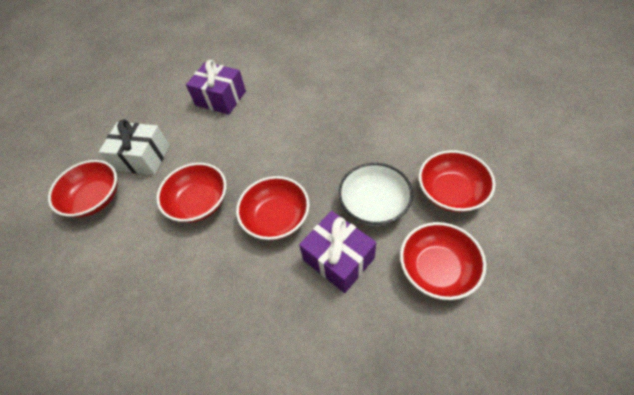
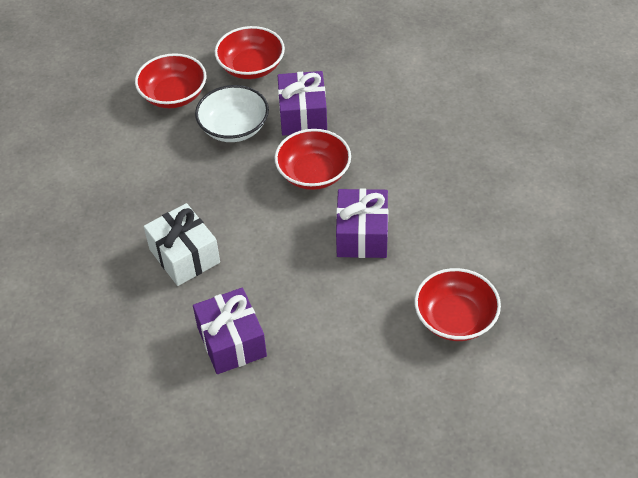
camera: 140 degrees left, 5 degrees down
white gift [99,119,170,175] -> white gift moved to [144,203,220,286]
red bowl [156,163,226,223] -> purple gift [336,188,388,258]

